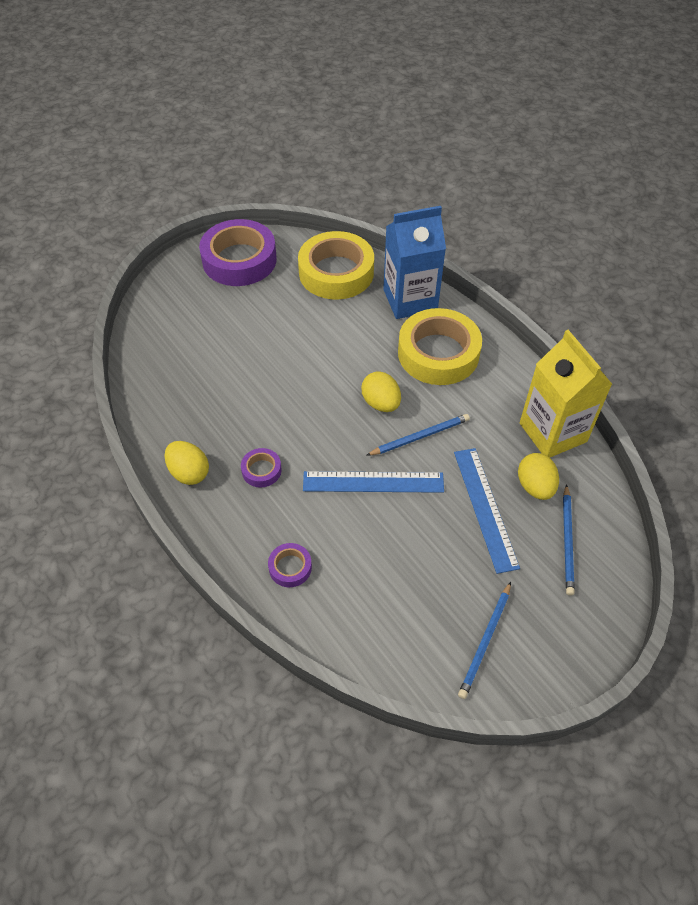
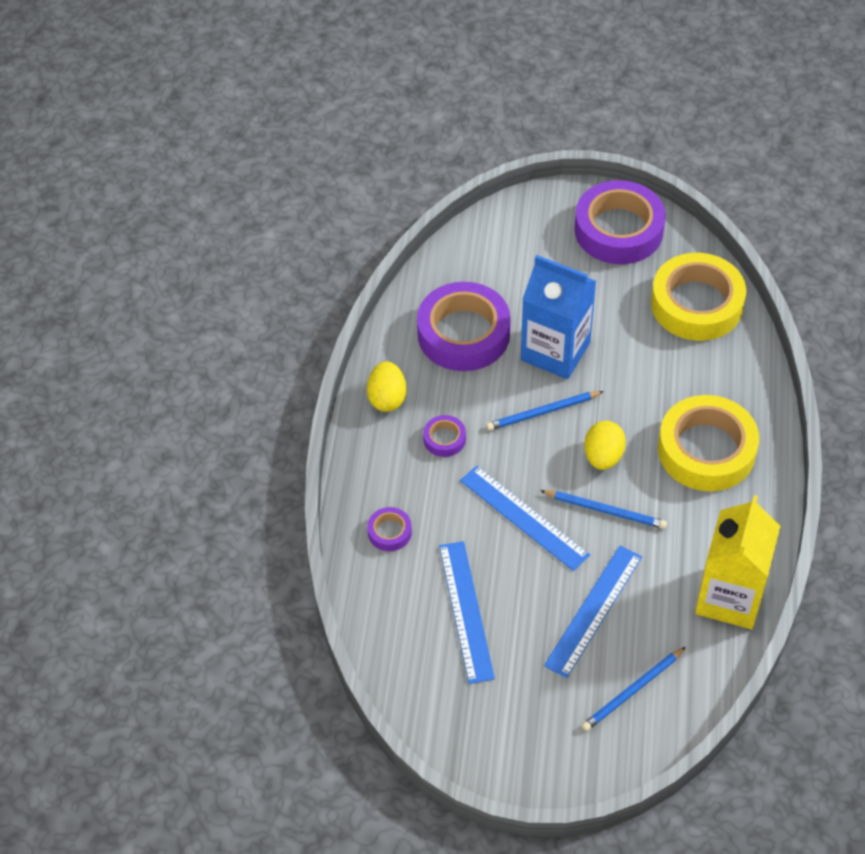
camera: 45 degrees right, 0 degrees up
blue carton [383,206,446,319] -> blue carton moved to [521,255,596,379]
blue pencil [458,582,511,699] -> blue pencil moved to [486,391,604,431]
yellow egg [518,453,559,500] -> none
none -> purple tape [417,282,511,371]
none -> blue ruler [439,541,495,684]

